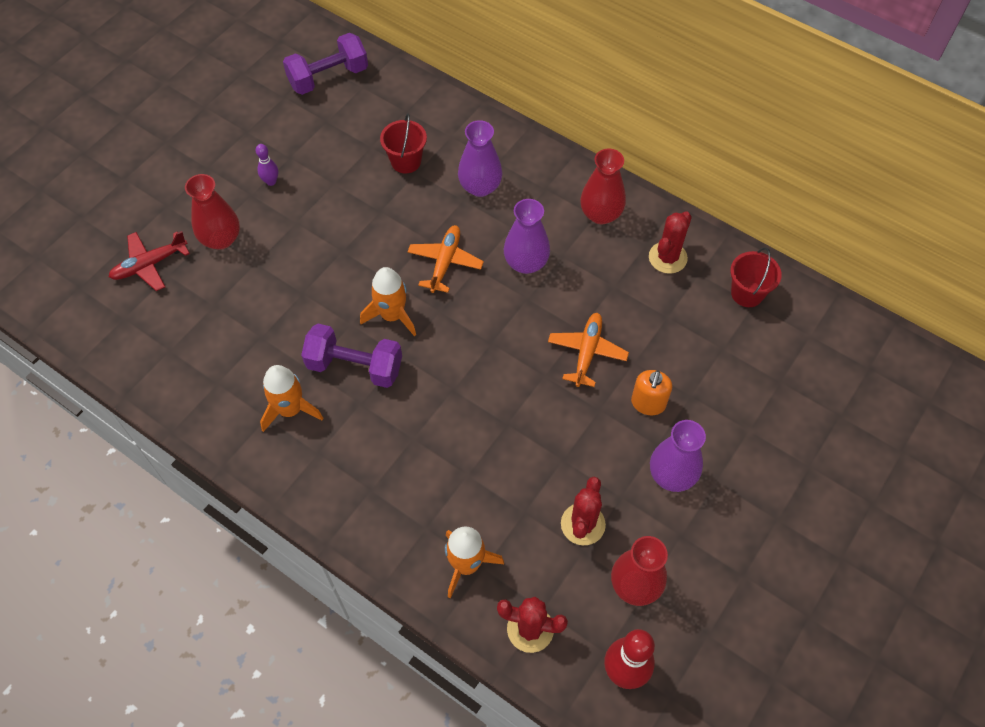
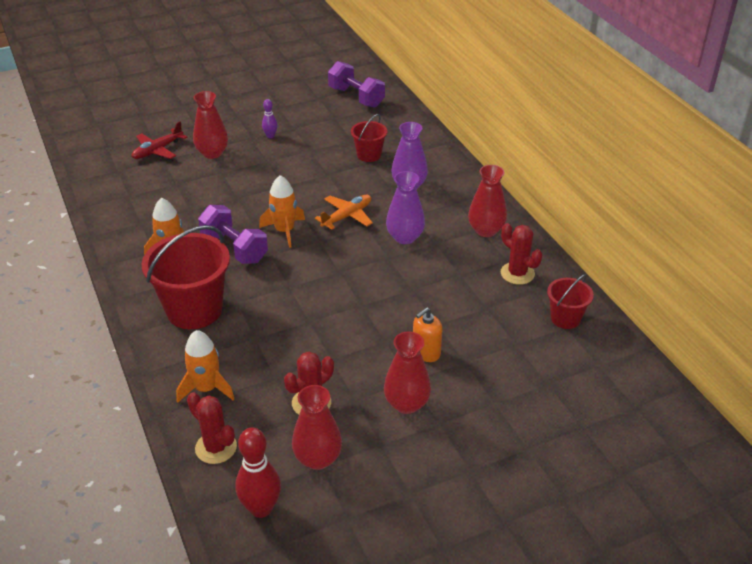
camera: 30 degrees right, 20 degrees down
red plane [109,231,190,291] -> red plane turned 45 degrees counterclockwise [132,121,187,159]
purple dumbbell [283,33,368,95] -> purple dumbbell turned 45 degrees clockwise [328,61,385,108]
orange plane [548,313,629,387] -> none
red cactus [649,211,692,274] -> red cactus turned 75 degrees clockwise [501,223,542,285]
purple vase [650,420,706,492] -> red vase [384,331,431,414]
none -> red bucket [142,225,230,329]

